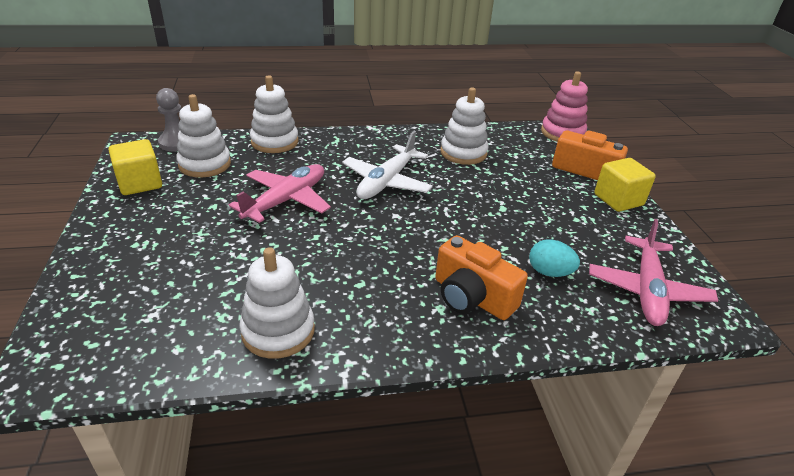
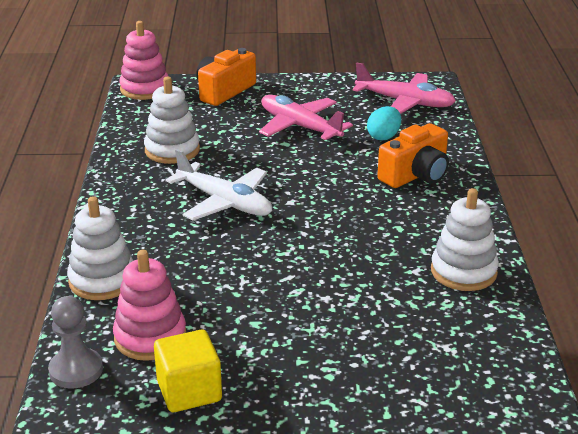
camera: 80 degrees left, 5 degrees down
white stacking toy [176,94,231,178] -> pink stacking toy [113,250,186,361]
pink plane [229,164,331,223] -> pink plane moved to [259,95,353,141]
yellow cube [594,158,656,212] -> none

